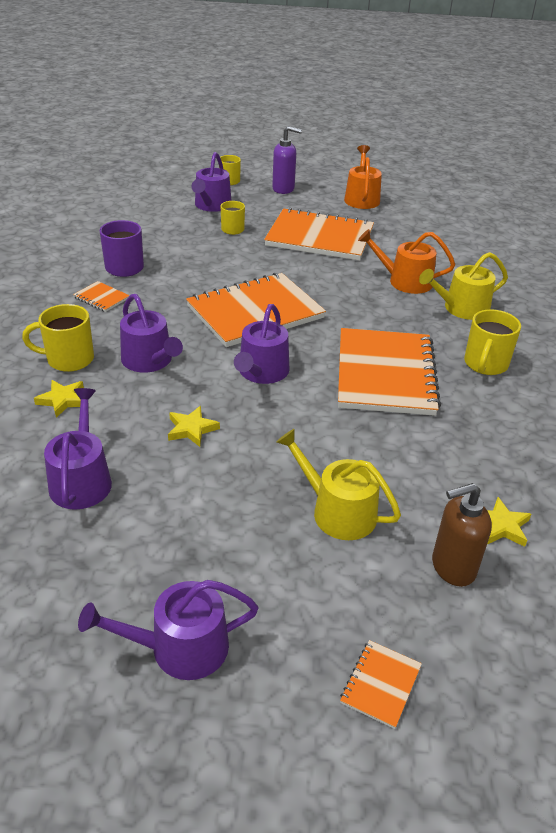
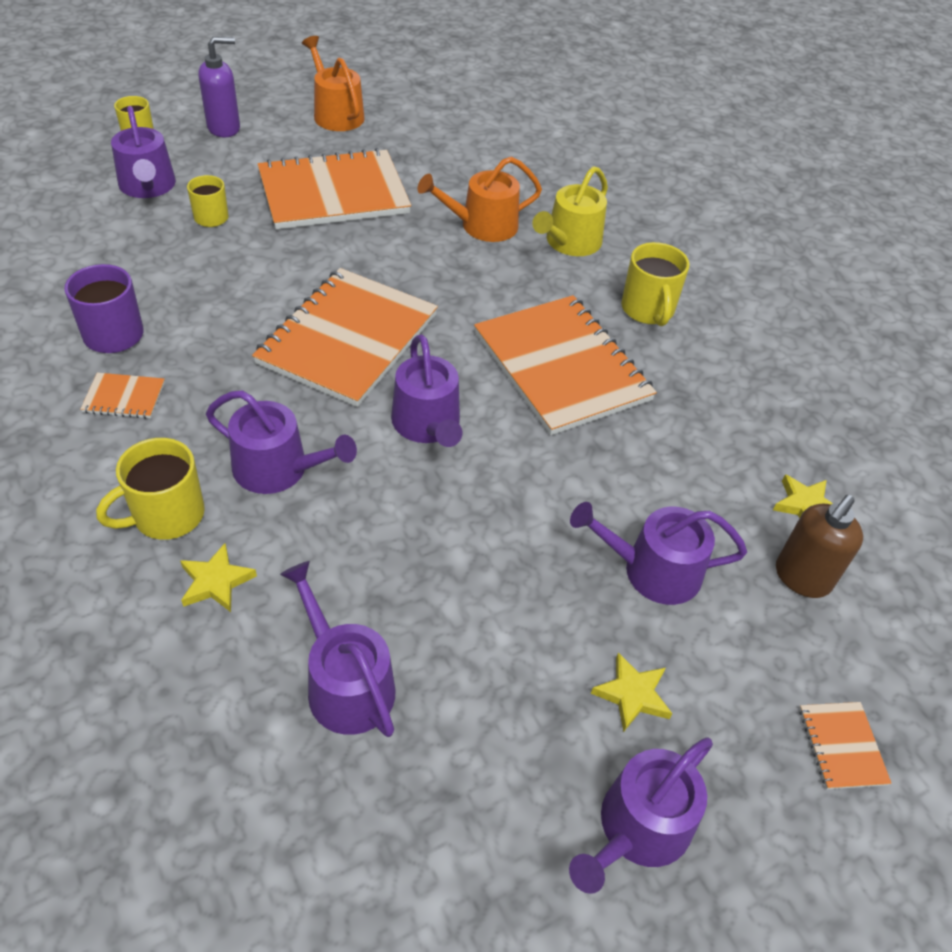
camera: 35 degrees left, 10 degrees up
yellow star [168,406,220,447] -> yellow star moved to [591,653,672,732]
yellow watering can [276,429,401,540] -> purple watering can [570,502,747,605]

